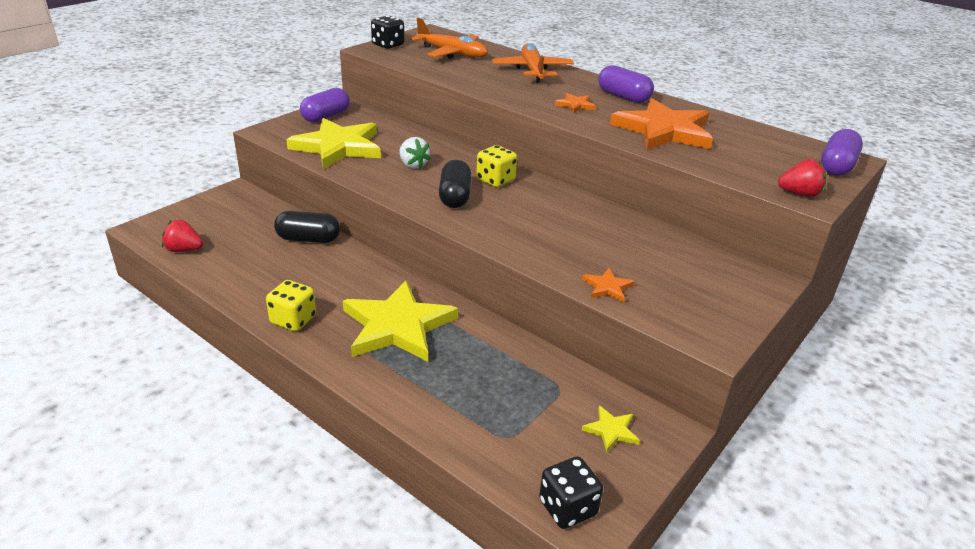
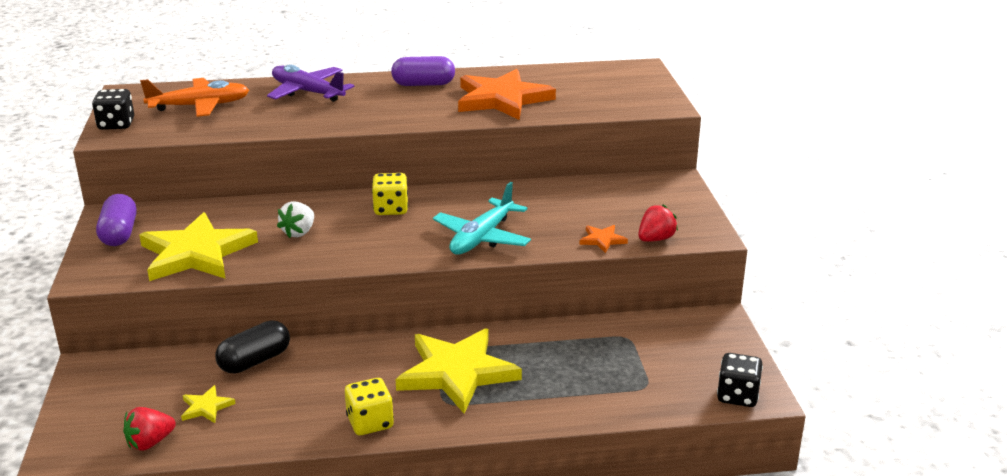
camera: 45 degrees left, 5 degrees down
white strawberry [400,137,431,169] -> white strawberry turned 105 degrees clockwise [277,201,314,238]
black capsule [439,160,471,208] -> none
orange plane [492,43,574,83] -> purple plane [267,64,354,102]
orange star [555,93,596,113] -> none
yellow star [582,406,640,453] -> yellow star moved to [181,385,236,423]
red strawberry [778,159,826,197] -> red strawberry moved to [638,204,678,242]
purple capsule [821,129,863,176] -> none
none -> turquoise plane [433,182,531,255]

